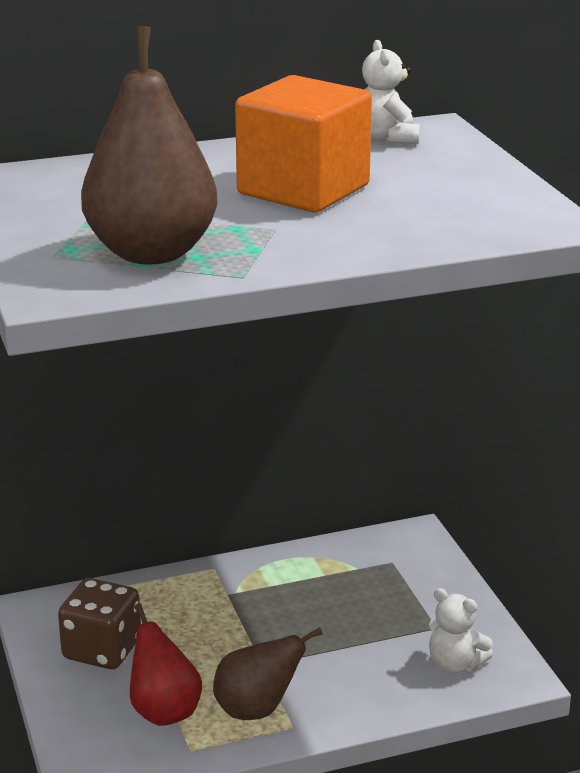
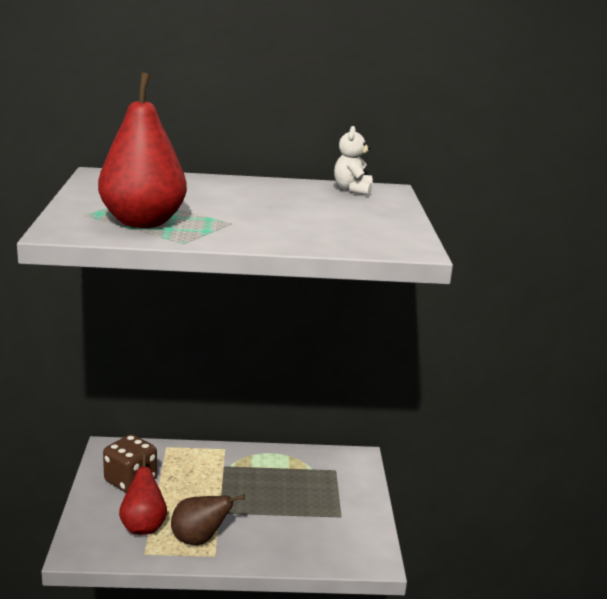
camera: 15 degrees right, 5 degrees down
brown pear [81,26,218,264] -> red pear [98,73,187,228]
orange cube [235,75,372,213] -> none
white teddy bear [429,588,493,673] -> none

